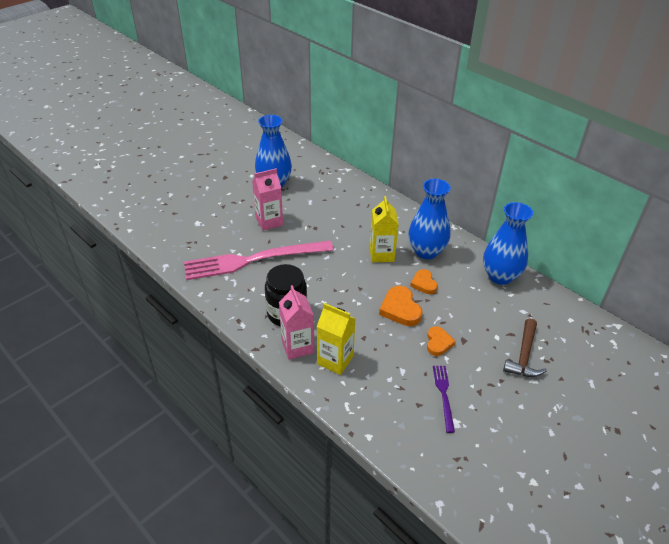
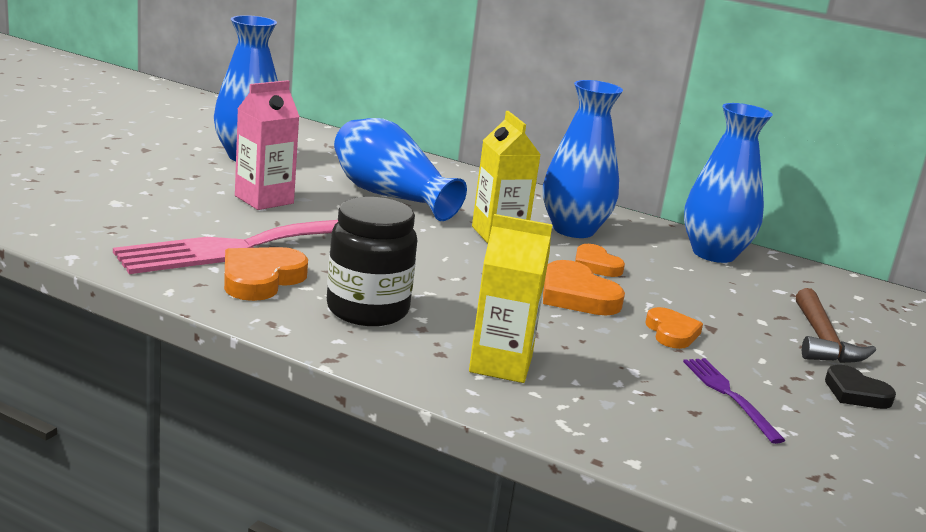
camera: 20 degrees left, 20 degrees down
pink carton [279,285,314,360] -> none
none -> orange heart [224,247,308,301]
none -> blue vase [334,118,467,221]
none -> black heart [825,365,896,409]

